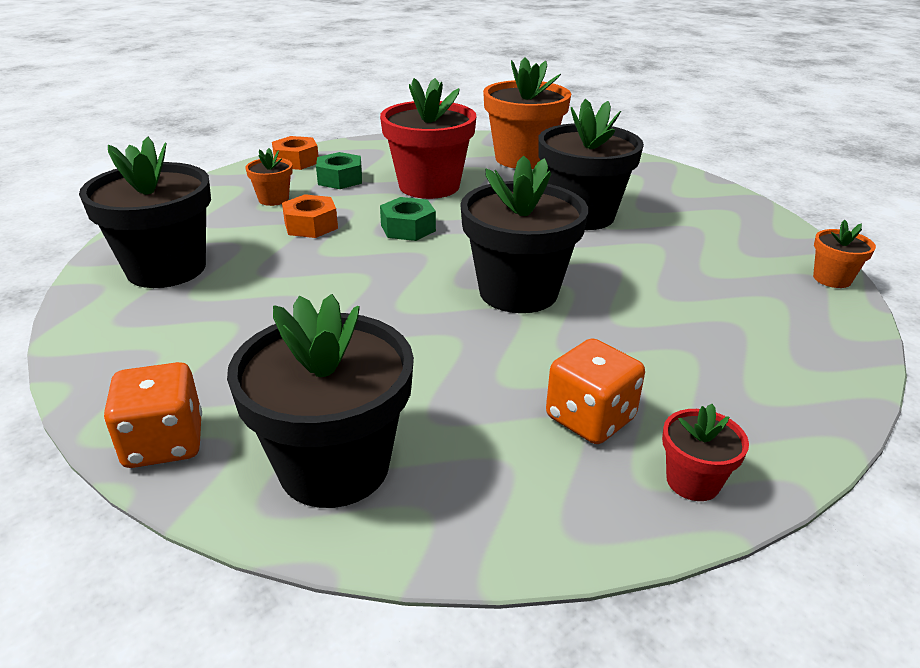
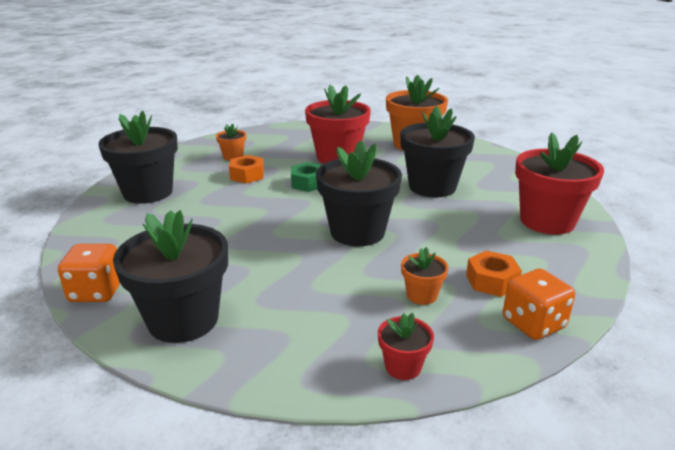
camera: 15 degrees right, 5 degrees down
orange nut [272,136,319,170] -> orange nut moved to [466,251,522,297]
green nut [316,152,362,189] -> none
orange dice [546,338,645,444] -> orange dice moved to [503,269,575,340]
orange flower pot [813,219,876,288] -> orange flower pot moved to [401,247,449,305]
none -> red flower pot [515,132,604,235]

